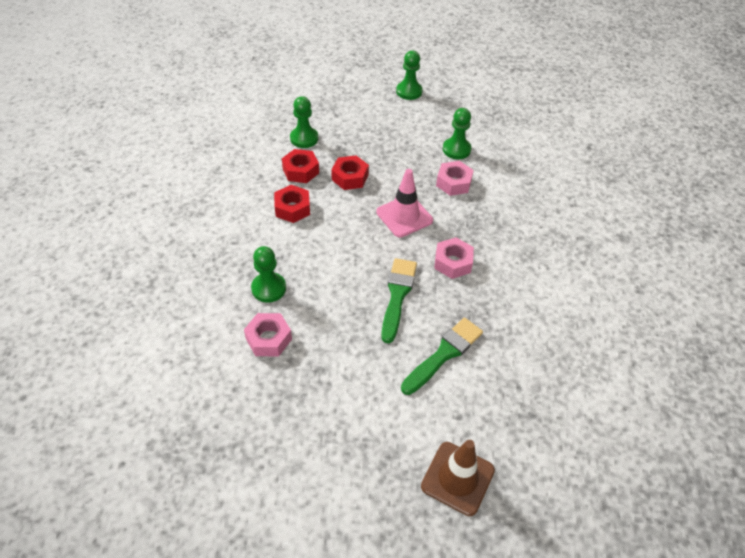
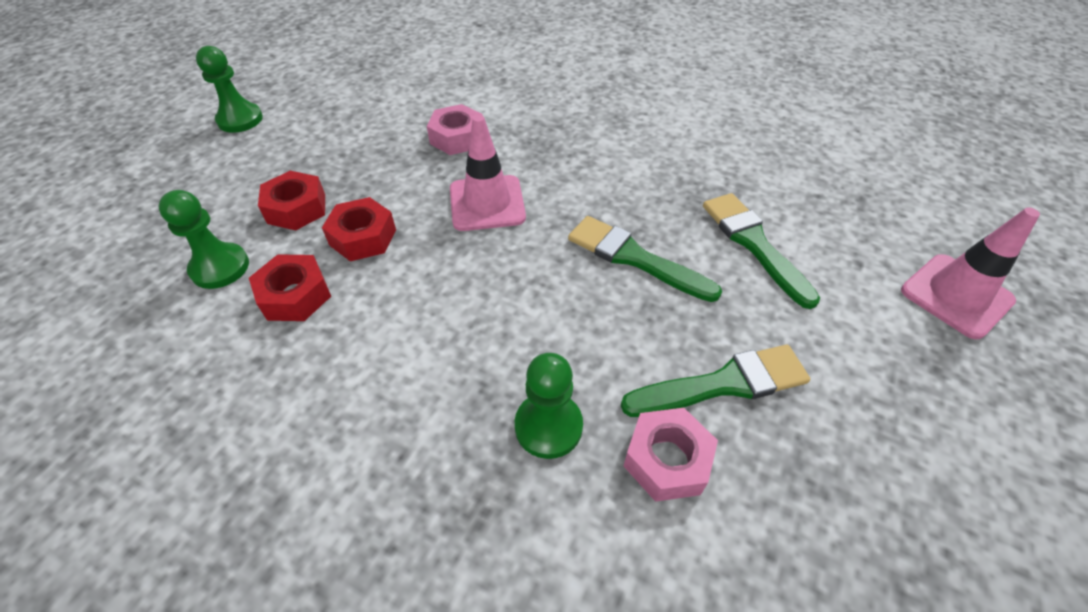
camera: 65 degrees left, 0 degrees up
red nut [274,185,310,223] -> red nut moved to [258,171,325,231]
brown traffic cone [421,440,495,516] -> pink traffic cone [901,207,1040,339]
pink nut [434,237,474,279] -> none
green pawn [443,108,471,159] -> none
none -> green brush [621,345,810,417]

